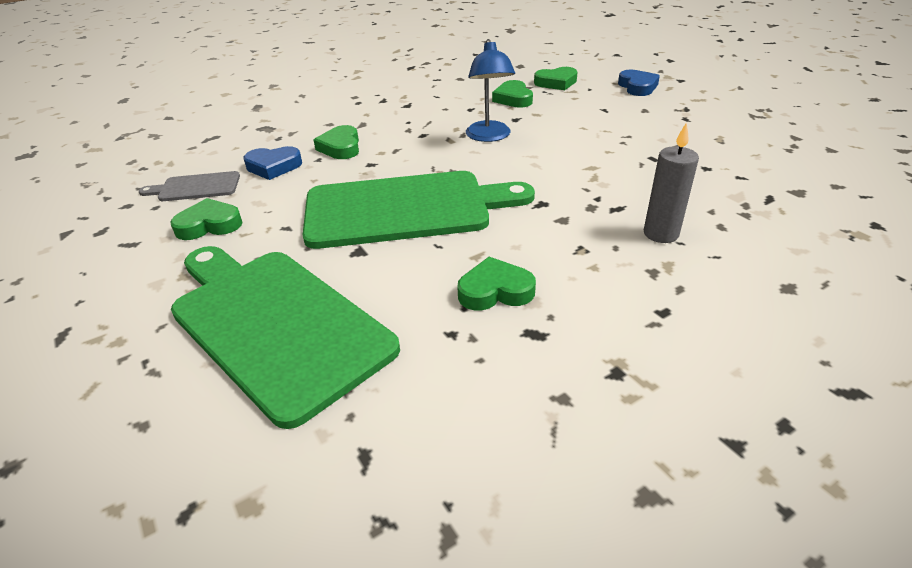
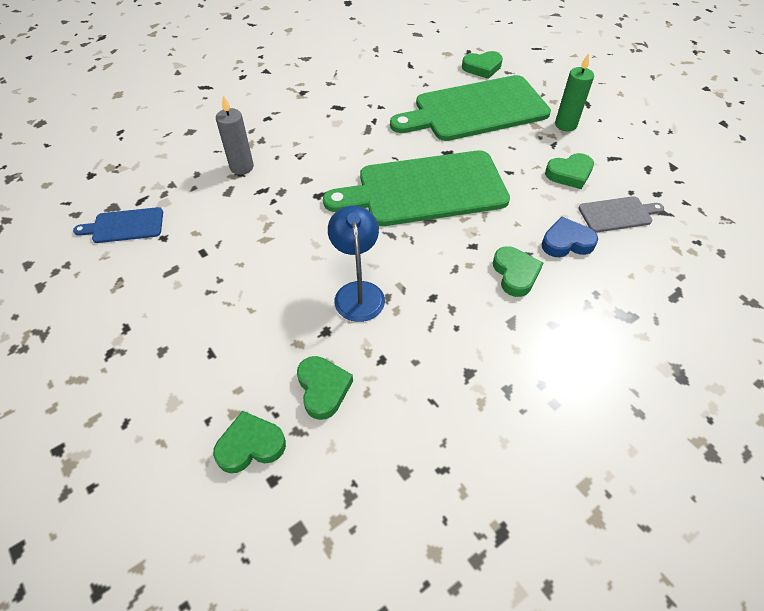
camera: 175 degrees right, 15 degrees up
green cutting board [171,246,400,429] -> green cutting board turned 120 degrees clockwise [390,75,551,141]
green heart [457,257,536,311] -> green heart moved to [462,51,503,79]
blue heart [618,70,660,96] -> none
none -> blue cutting board [73,207,163,243]
none -> green candle [555,53,594,131]

